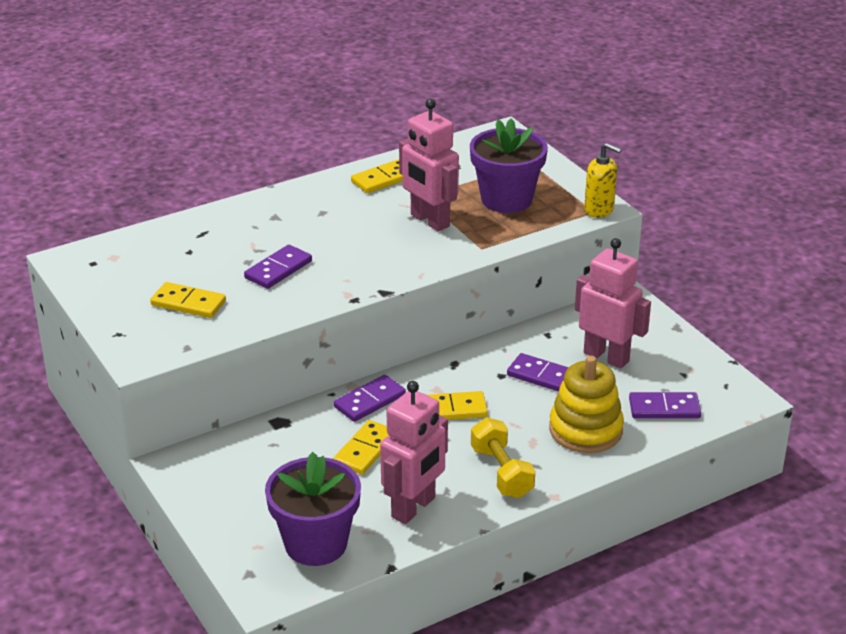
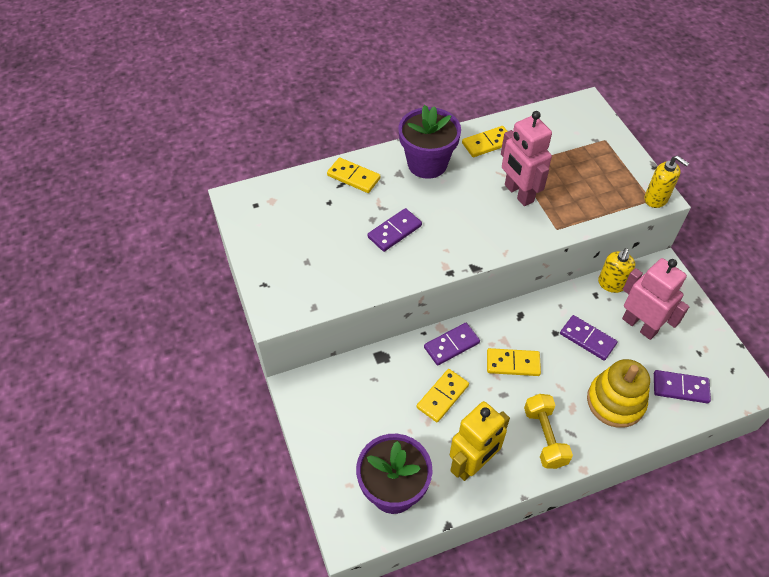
camera: 10 degrees right, 20 degrees up
yellow domino [150,282,226,318] -> yellow domino moved to [327,157,381,193]
pink robot [380,381,448,524] -> yellow robot [450,401,510,481]
purple flower pot [470,118,548,213] -> purple flower pot moved to [398,105,461,179]
none -> yellow soap dispenser [598,248,635,293]

